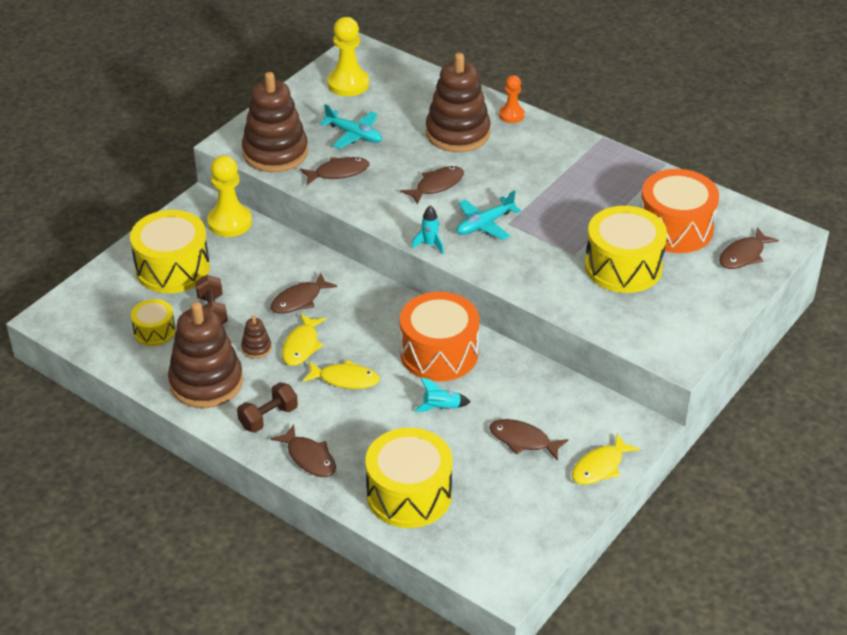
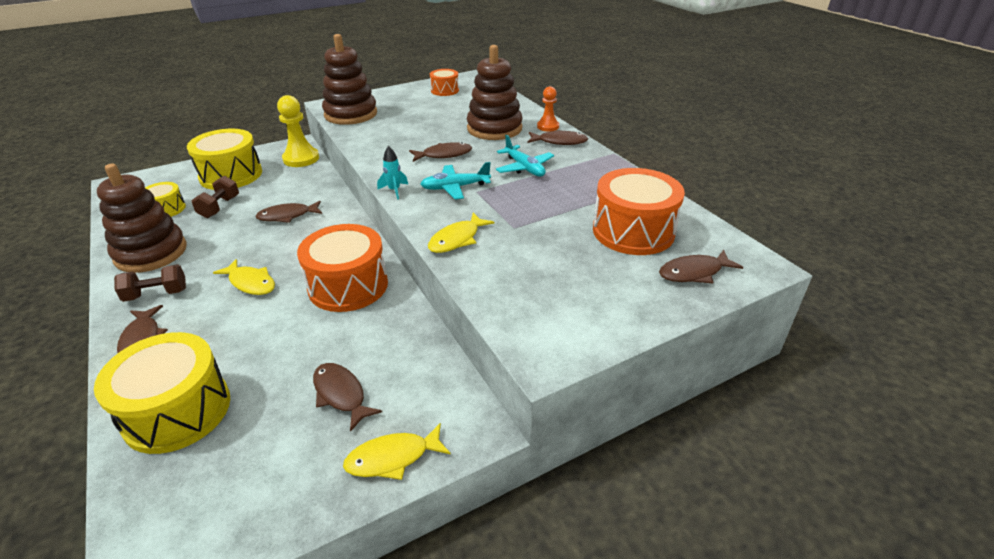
camera: 25 degrees right, 5 degrees down
brown stacking toy [241,316,272,359] -> none
yellow fish [282,313,326,366] -> yellow fish moved to [428,213,494,253]
brown fish [300,157,369,185] -> brown fish moved to [527,130,588,145]
turquoise plane [320,104,382,149] -> turquoise plane moved to [496,135,554,177]
yellow pawn [327,17,369,96] -> orange drum [430,69,459,96]
turquoise rocket [414,377,471,412] -> none
yellow drum [585,206,667,293] -> none

